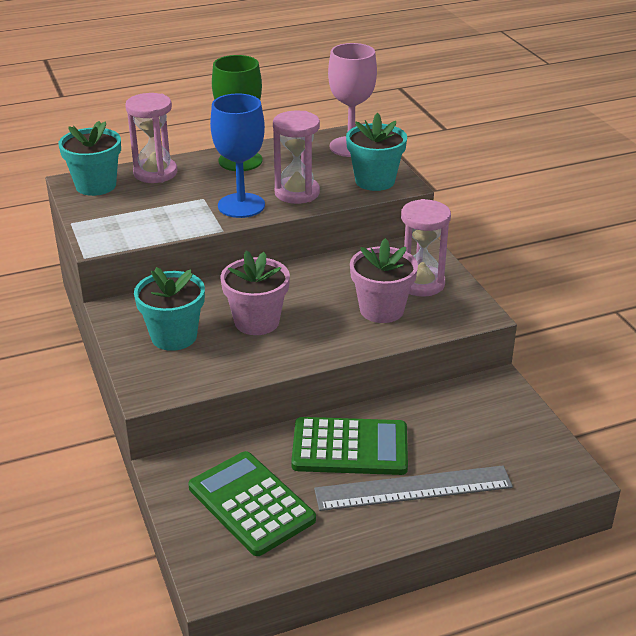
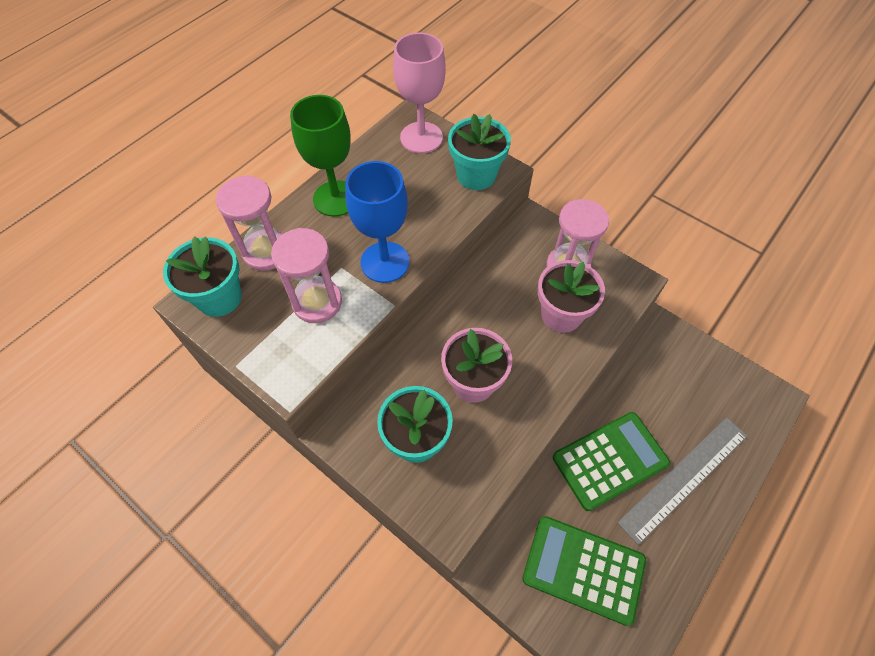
camera: 30 degrees left, 25 degrees up
pink hourglass [273,111,320,204] -> pink hourglass moved to [271,228,342,323]

